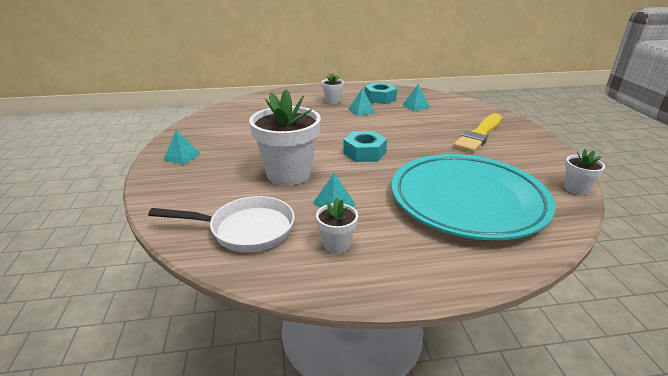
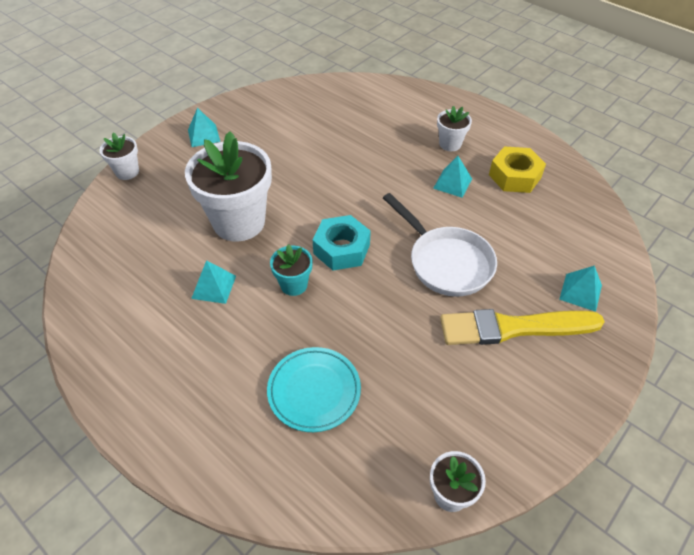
camera: 50 degrees right, 20 degrees up
white pan [148,196,295,253] -> white pan moved to [383,193,497,297]
white flower pot [316,197,358,254] -> white flower pot moved to [100,132,139,180]
turquoise nut [365,82,397,104] -> yellow nut [489,147,546,193]
turquoise plate [392,154,555,240] -> turquoise plate [267,347,361,432], size x0.46
turquoise pyramid [403,84,430,111] -> turquoise pyramid moved to [559,265,602,312]
none -> turquoise flower pot [270,244,313,296]

